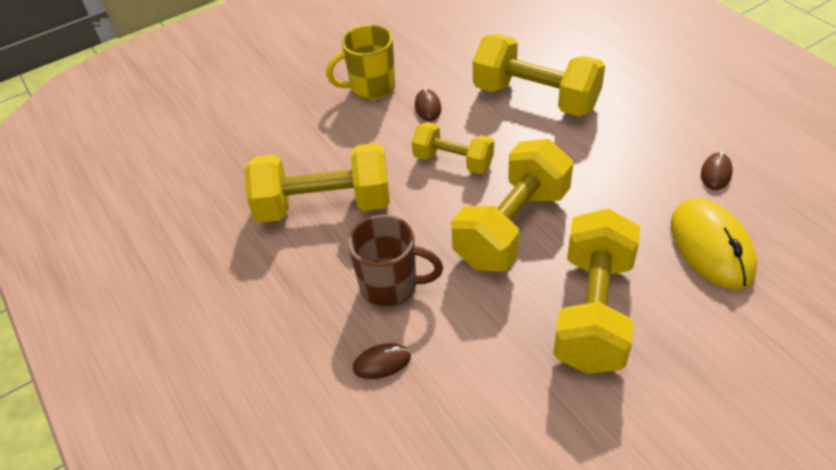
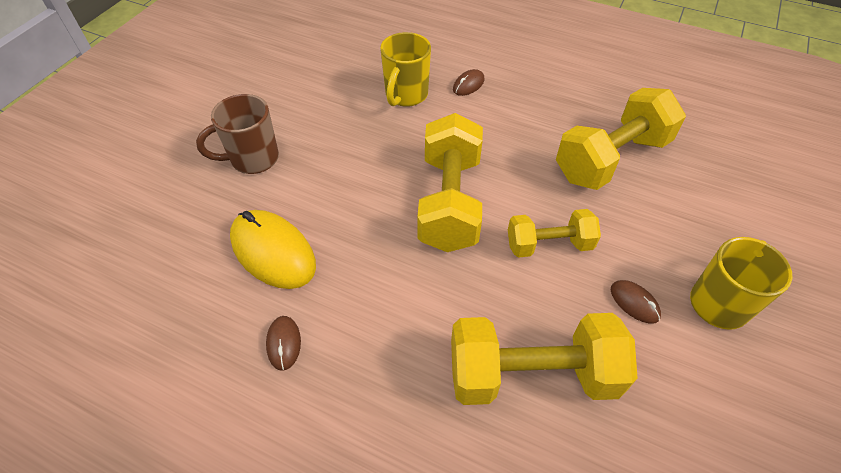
camera: 145 degrees right, 5 degrees up
brown mug [348,215,443,307] -> brown mug moved to [196,94,279,174]
yellow dumbbell [553,208,640,374] -> none
none -> yellow mug [380,32,431,107]

